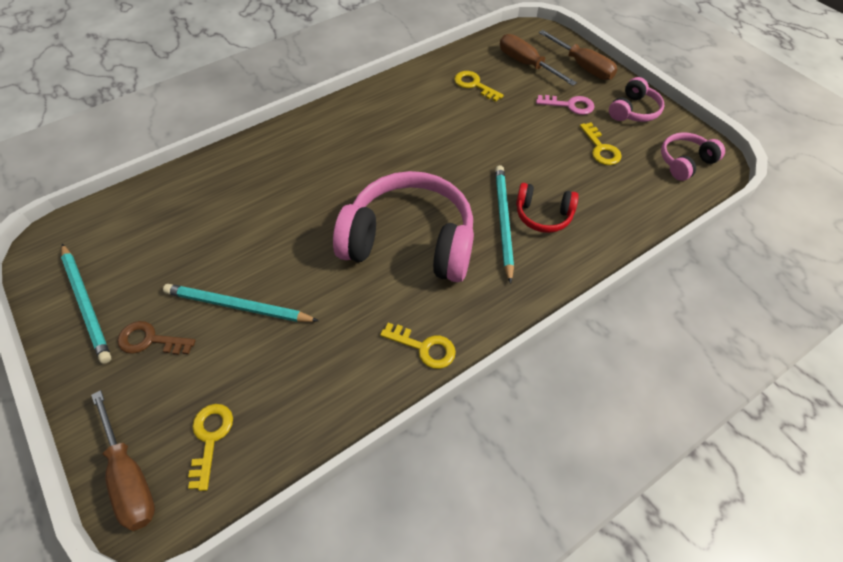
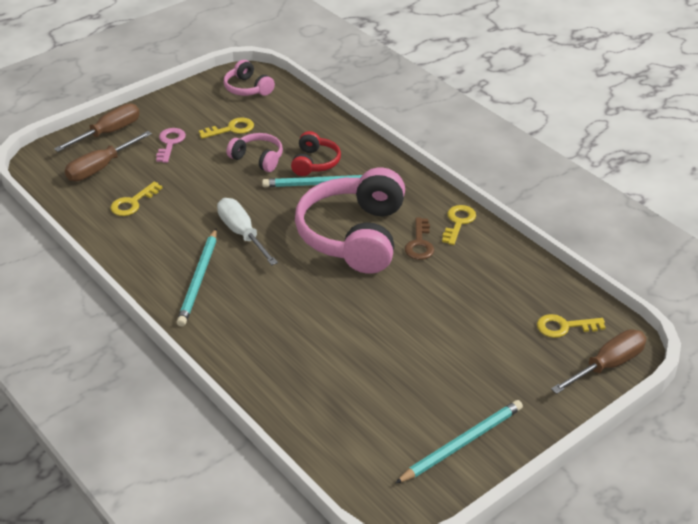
camera: 95 degrees left, 15 degrees down
brown key [117,321,196,355] -> brown key moved to [405,218,434,260]
turquoise pencil [163,284,319,322] -> turquoise pencil moved to [177,229,217,327]
pink headphones [609,77,664,122] -> pink headphones moved to [227,133,283,172]
none -> white screwdriver [217,198,278,265]

